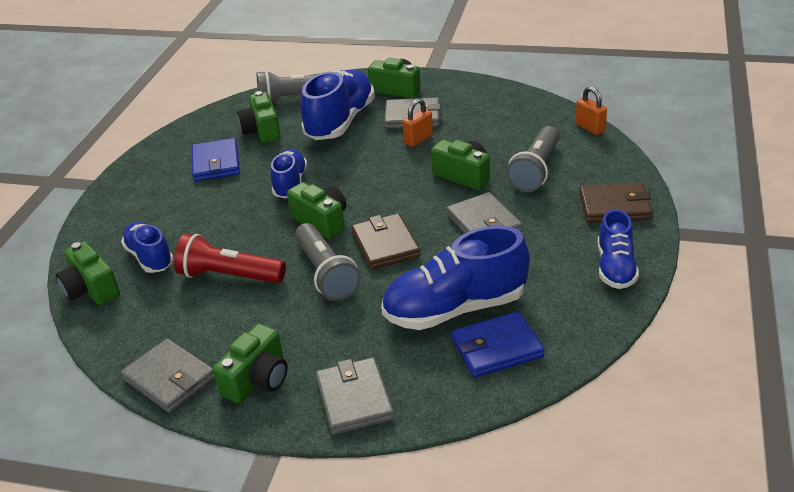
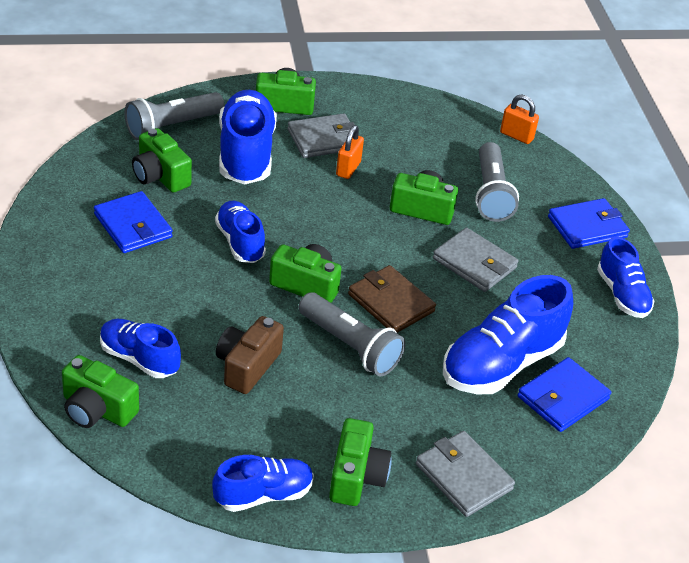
camera: 30 degrees left, 5 degrees up
grey wallet [121,338,215,413] -> blue shoe [212,455,314,512]
red flashlight [174,233,286,283] -> brown camera [216,316,284,394]
brown wallet [579,183,653,223] -> blue wallet [548,198,630,249]

